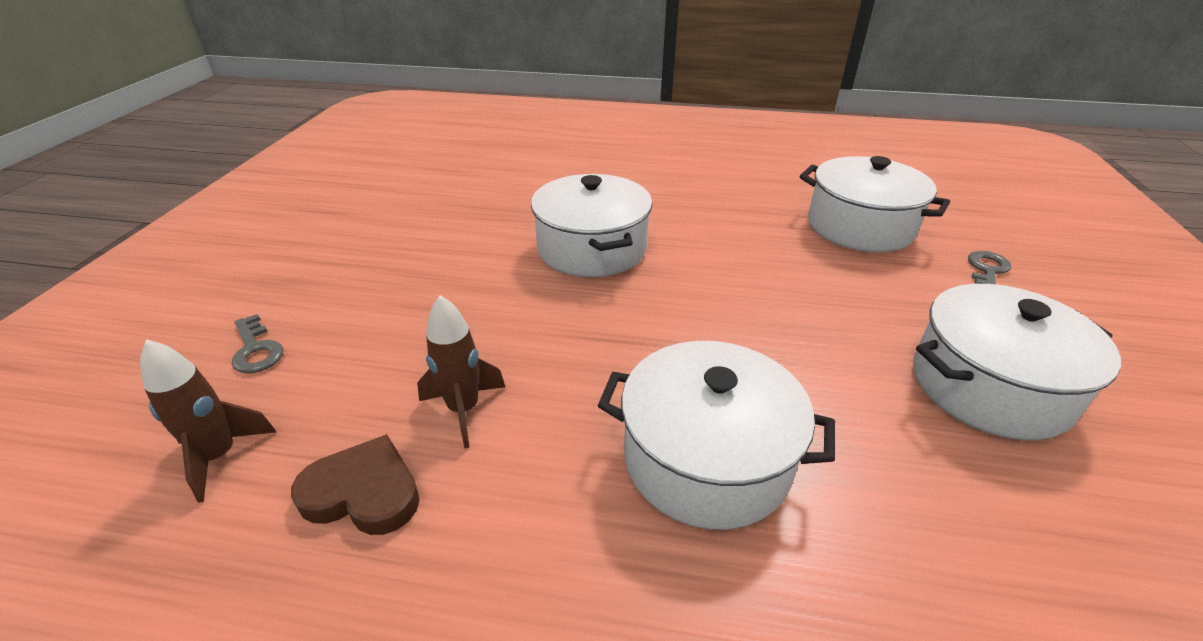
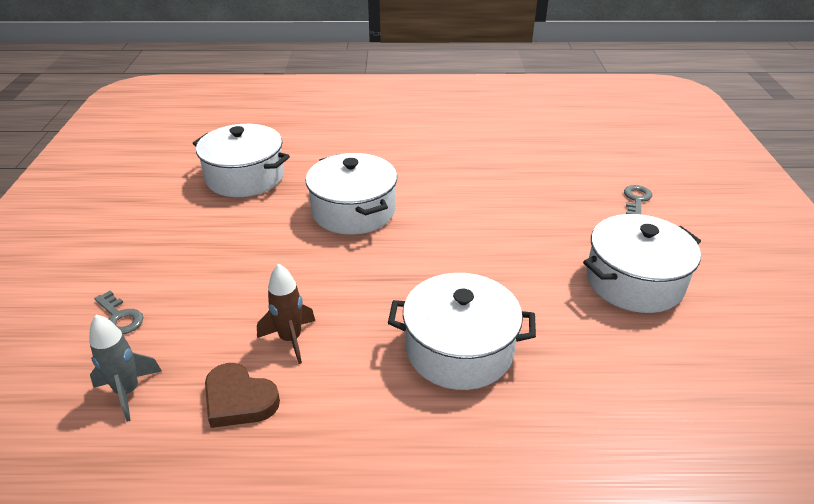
camera: 10 degrees left, 0 degrees up
brown rocket [140,339,276,503] -> grey rocket [89,314,162,422]
brown heart [291,434,420,535] -> brown heart turned 150 degrees counterclockwise [205,363,280,428]
white pot [800,156,950,252] -> white pot moved to [193,124,290,197]

